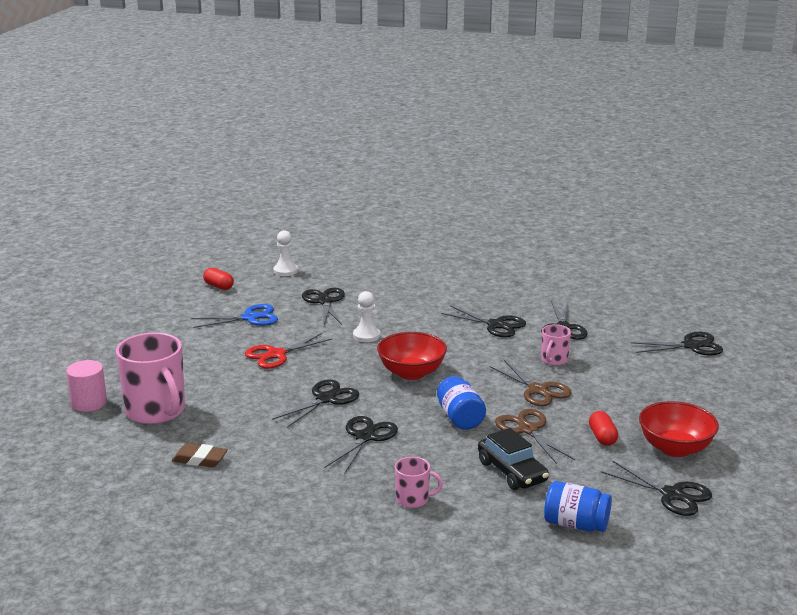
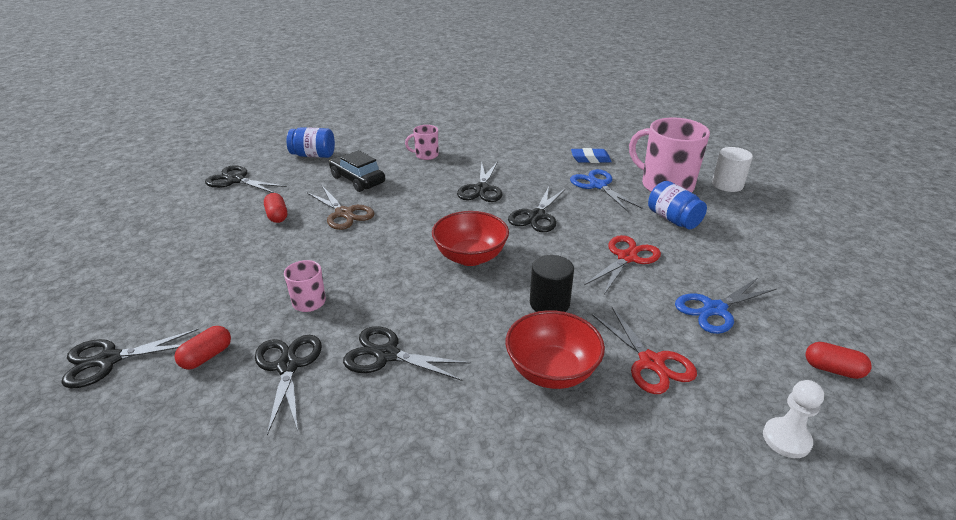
camera: 165 degrees right, 10 degrees up
pink cylinder [66,360,107,412] -> white cylinder [712,147,753,192]
brown eraser [172,443,228,467] -> blue eraser [571,148,612,163]
black scissors [302,288,345,325] -> red scissors [592,306,697,394]
white pawn [353,291,380,342] -> black cylinder [530,255,574,312]
blue jar [437,376,486,430] -> blue jar moved to [648,181,707,229]
brown scissors [489,360,572,406] -> none
red bowl [639,401,719,457] -> red bowl moved to [506,310,605,389]
none -> red capsule [175,326,231,370]
none -> blue scissors [570,169,643,212]

